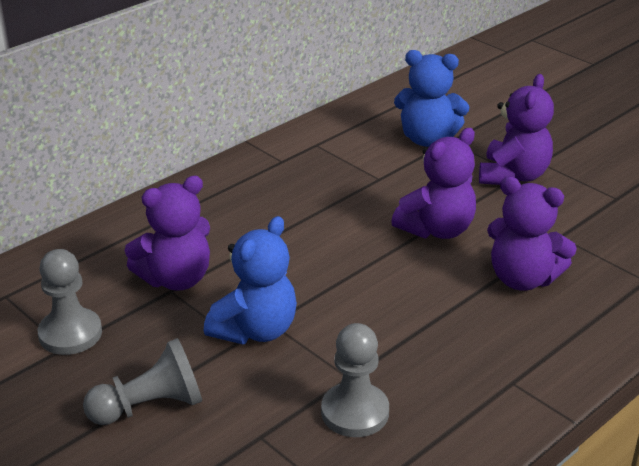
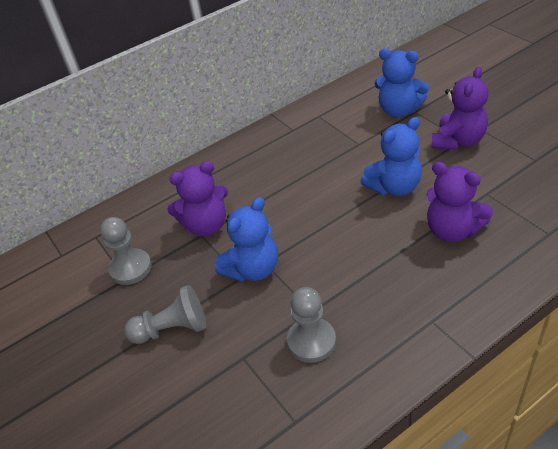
camera: 15 degrees right, 10 degrees up
purple teddy bear [391,128,476,239] -> blue teddy bear [360,117,422,196]

